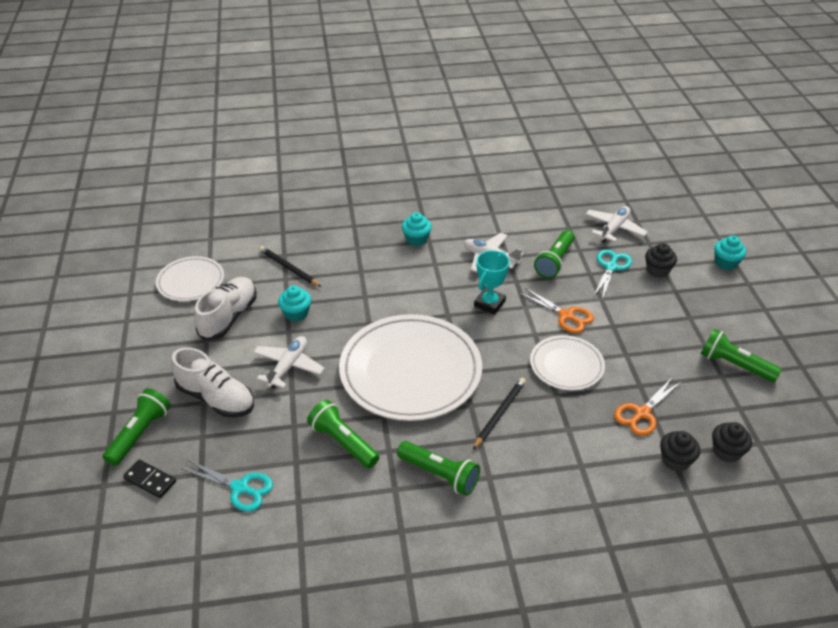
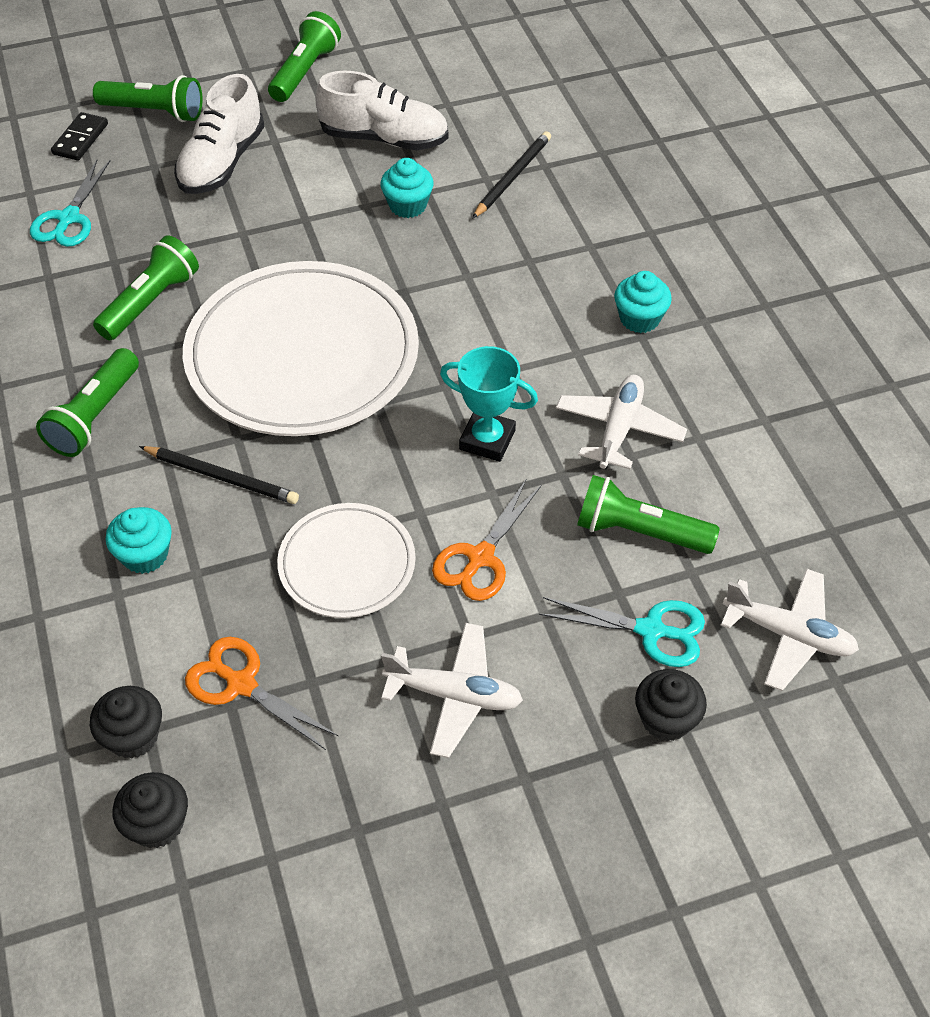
camera: 80 degrees right, 10 degrees up
white plate [156,256,224,301] -> none
white plane [253,336,325,389] -> white plane moved to [381,623,523,758]
green flashlight [701,329,782,382] -> green flashlight moved to [268,11,341,102]
turquoise cupcake [714,236,746,270] -> turquoise cupcake moved to [105,507,172,574]

